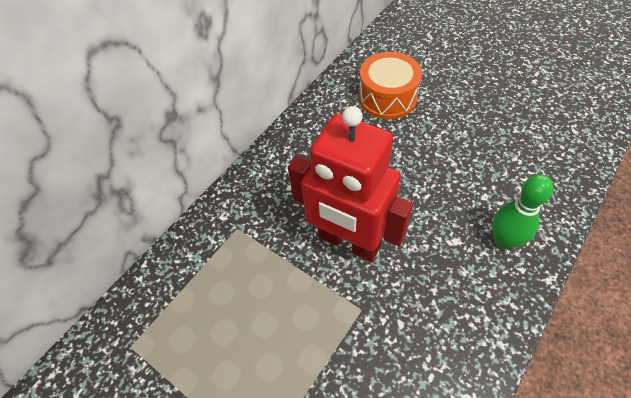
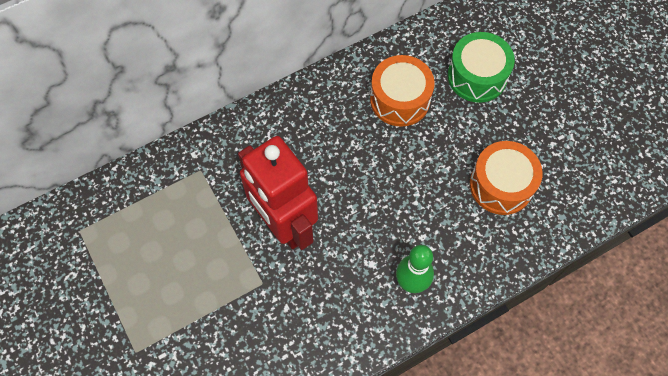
camera: 20 degrees right, 10 degrees up
none -> green drum [448,32,515,103]
none -> orange drum [470,141,543,215]

